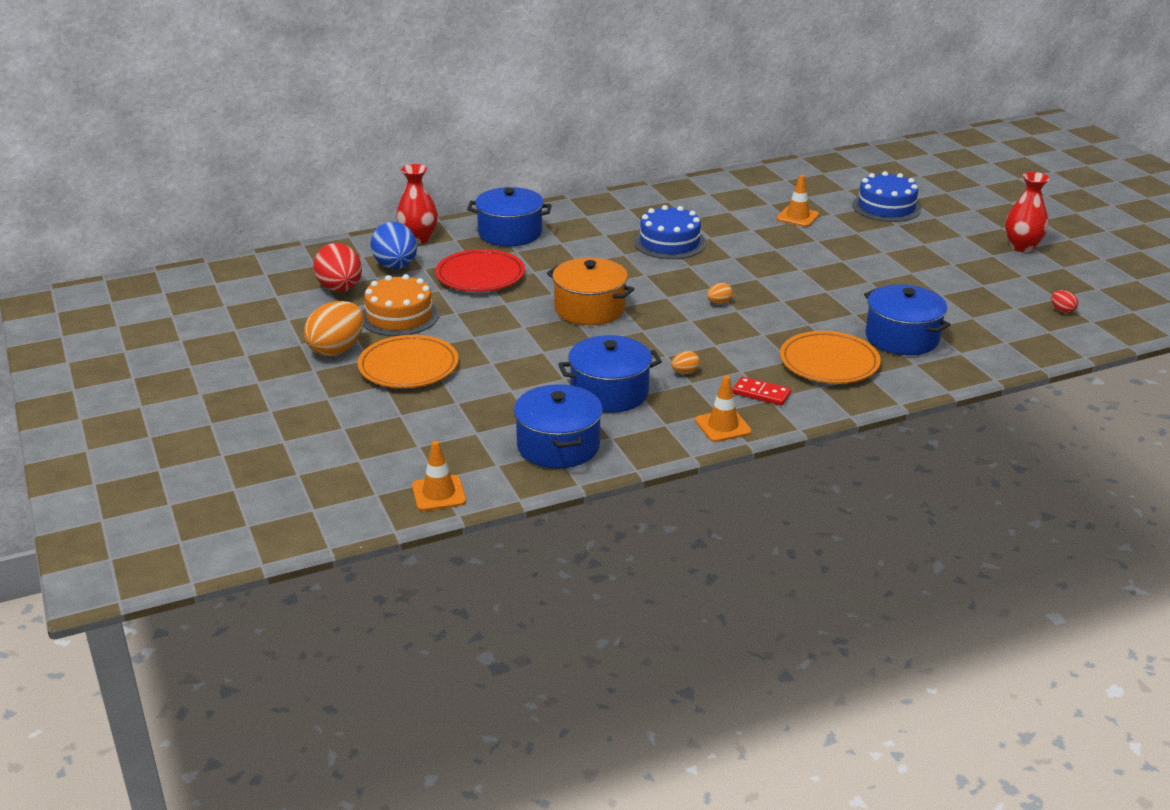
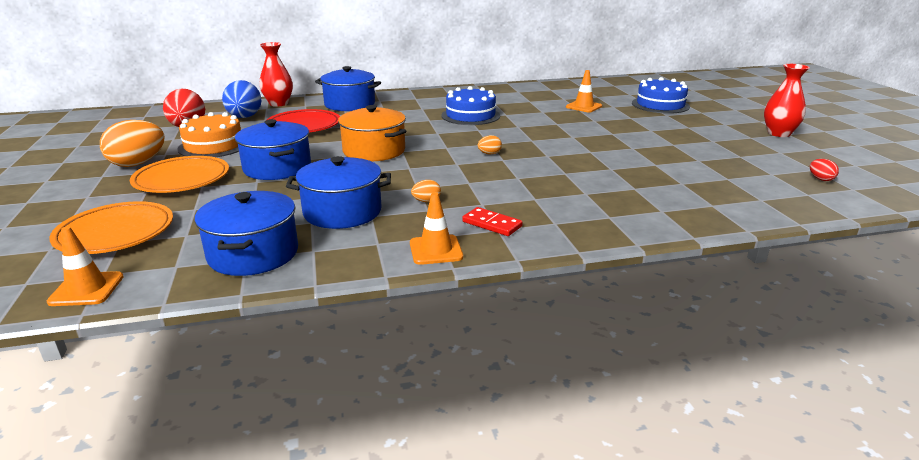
camera: 10 degrees right, 5 degrees down
orange plate [780,331,881,384] -> orange plate moved to [49,201,173,254]
blue pot [864,284,951,355] -> blue pot moved to [235,119,311,180]

